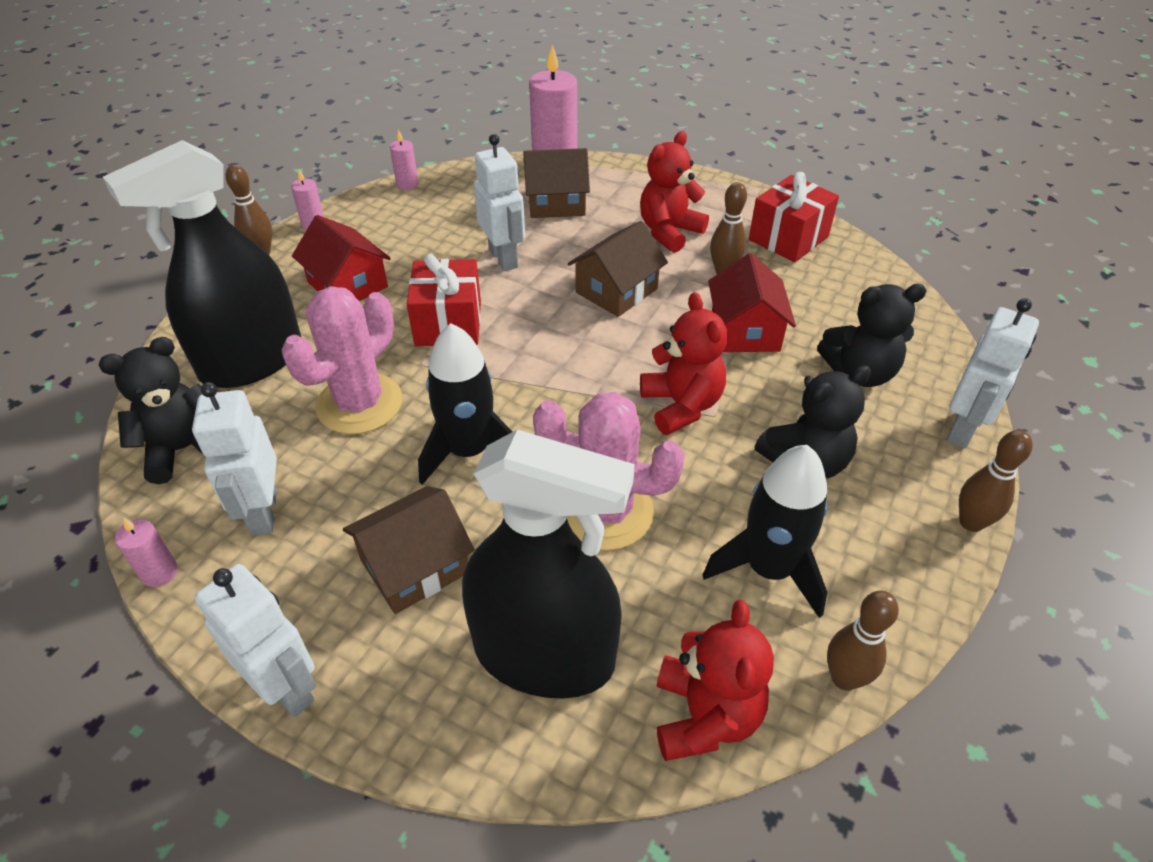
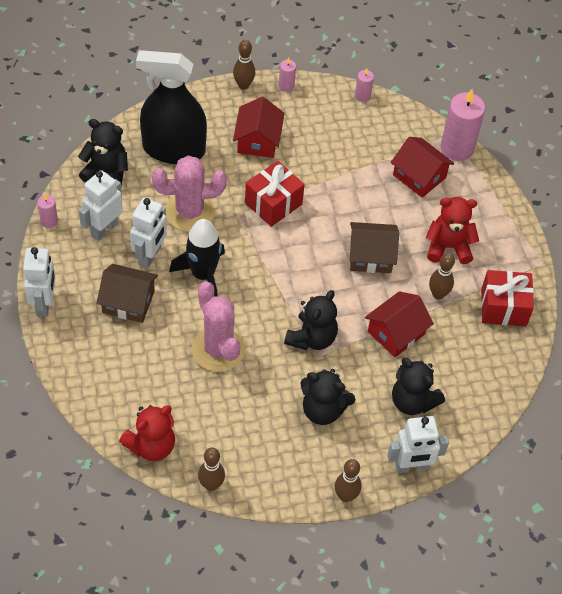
camera: 45 degrees right, 10 degrees up
black spray bottle [462,430,635,699] -> none
white robot [474,134,525,271] -> white robot moved to [130,198,167,268]
brown house [523,148,590,218] -> red house [391,137,454,198]
red teddy bear [640,292,728,435] -> black teddy bear [284,290,338,350]
black rocket [703,445,827,618] -> none

